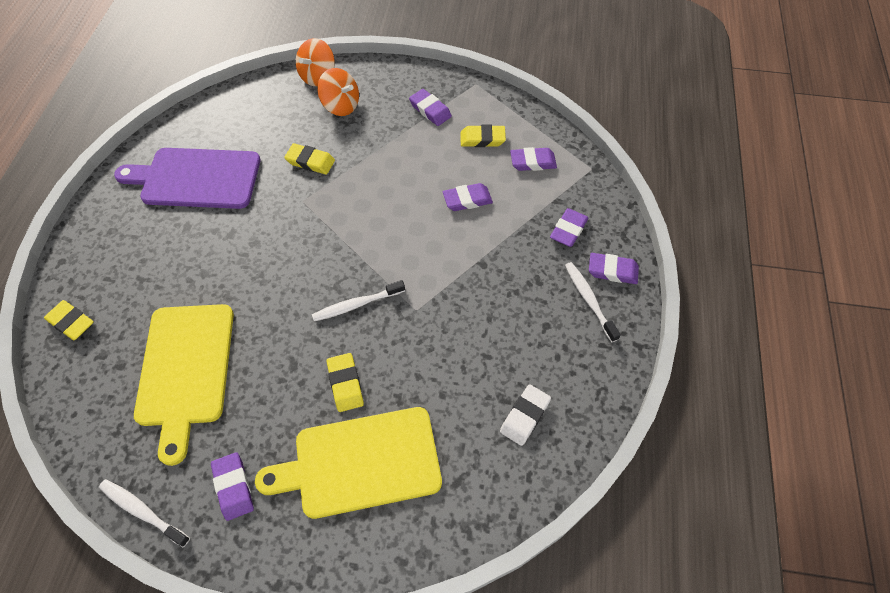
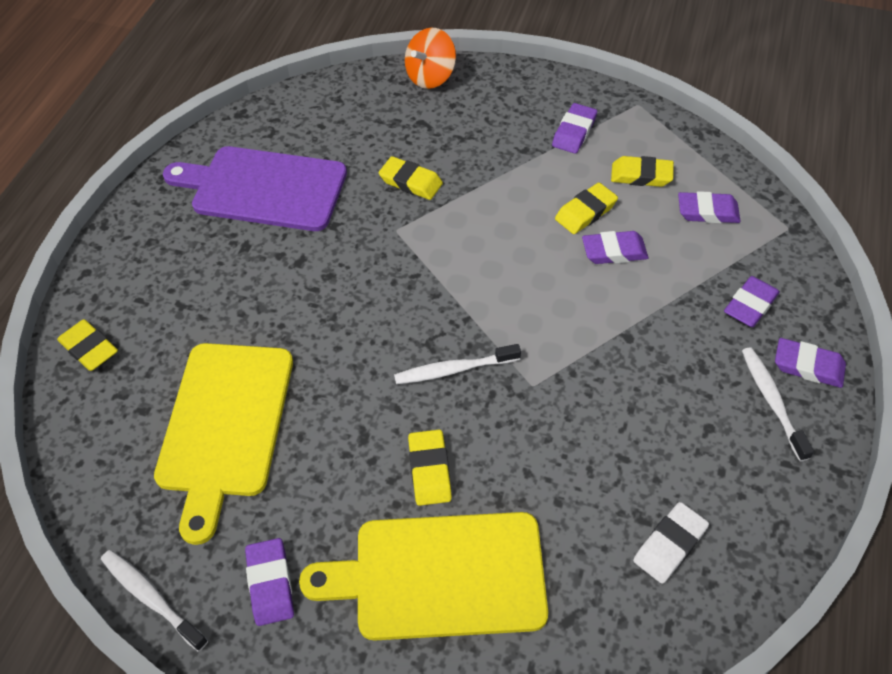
camera: 10 degrees right, 5 degrees down
orange spinning top [317,68,359,116] -> none
purple eraser [409,89,452,126] -> purple eraser turned 60 degrees clockwise [552,103,597,154]
none -> yellow eraser [555,183,618,234]

